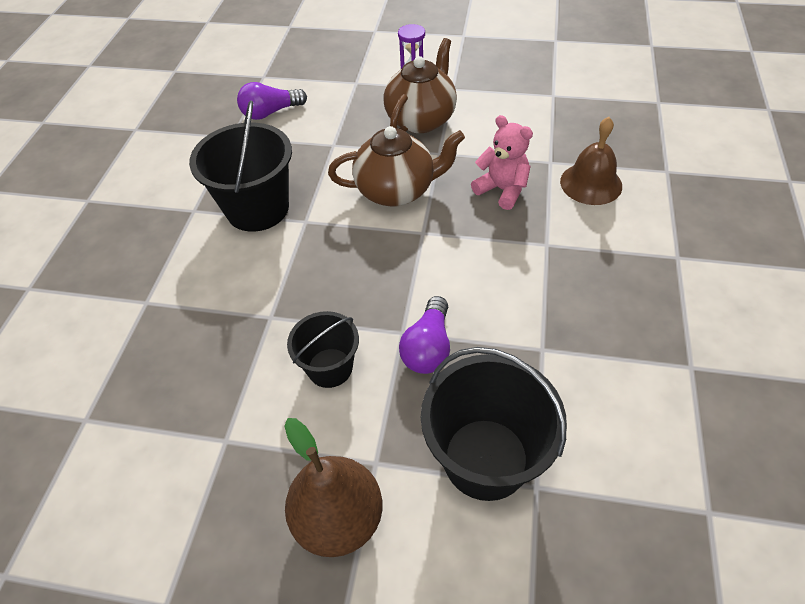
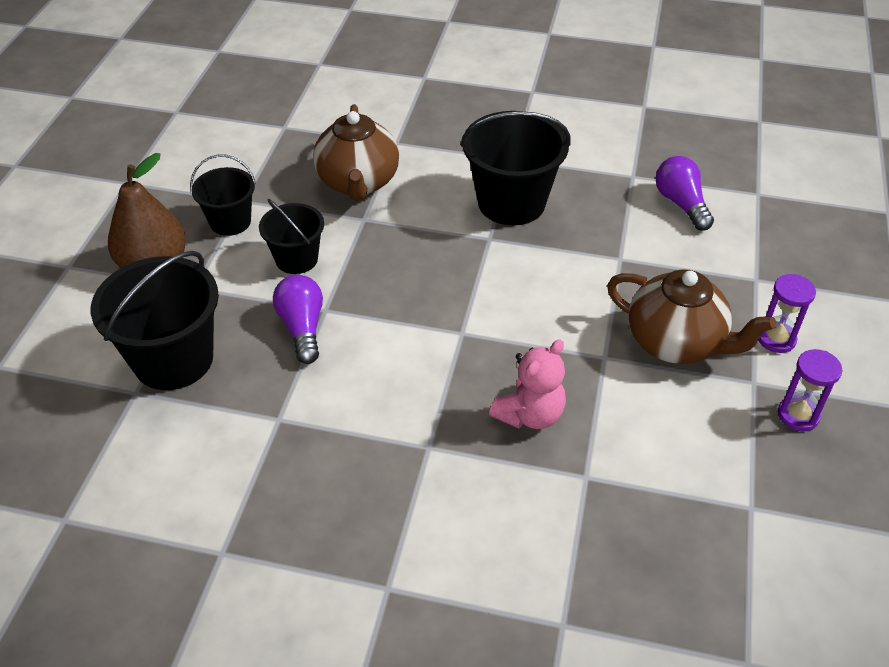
camera: 90 degrees right, 5 degrees down
brown teapot [328,126,465,207] -> brown teapot moved to [313,104,399,201]
purple light bulb [399,296,450,374] -> purple light bulb turned 60 degrees clockwise [273,275,323,364]
brown bell [560,117,622,205] -> none
none -> black bucket [190,155,256,236]
none -> purple hourglass [778,349,842,431]

